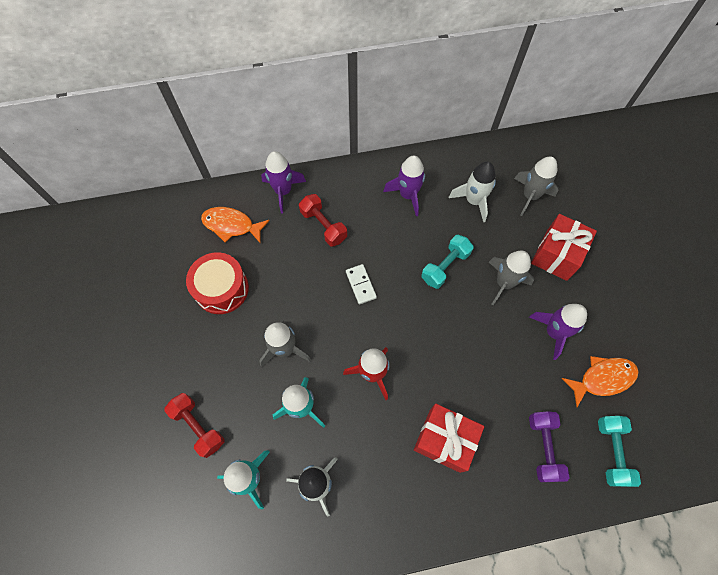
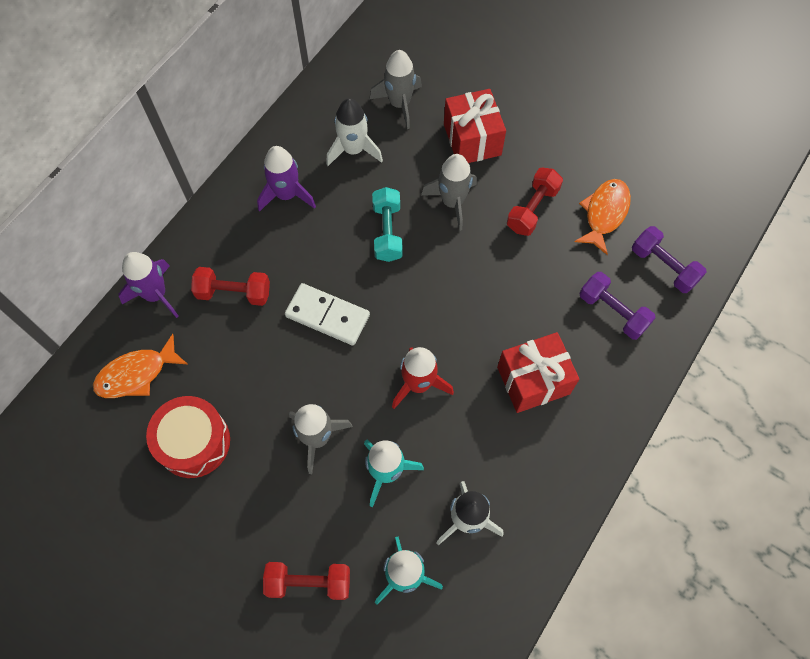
camera: 45 degrees left, 0 degrees up
white domino [346,264,377,304] -> white domino [285,283,370,345], size x1.56
purple rocket [529,304,587,360] -> red dumbbell [507,167,563,236]
turquoise dumbbell [598,416,641,487] -> purple dumbbell [632,226,707,293]

